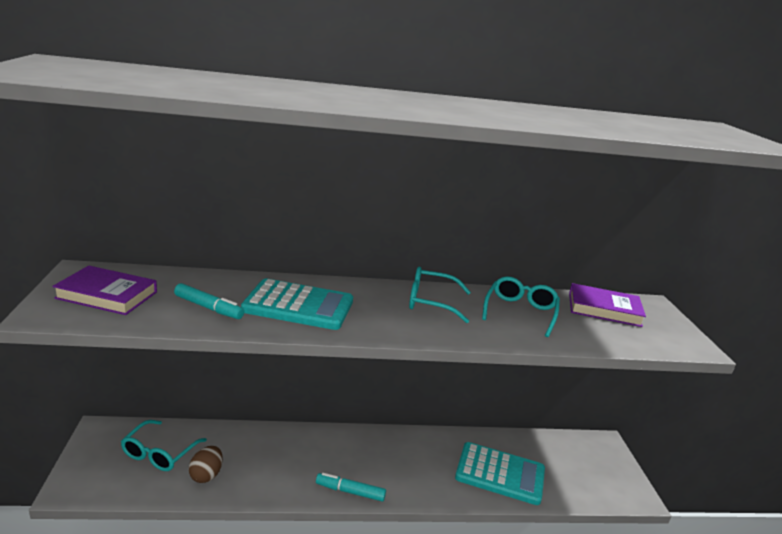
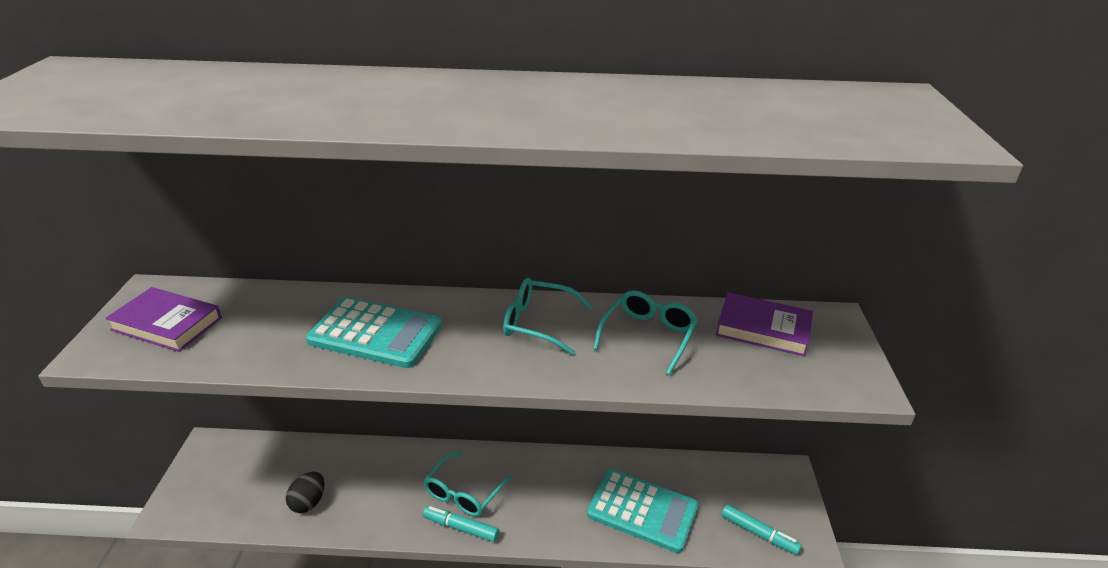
camera: 10 degrees right, 10 degrees up
turquoise glasses [121,420,207,471] -> turquoise glasses moved to [423,452,513,517]
turquoise marker [174,283,244,319] -> turquoise marker moved to [721,504,802,555]
brown egg [189,446,223,483] -> black egg [286,472,324,513]

